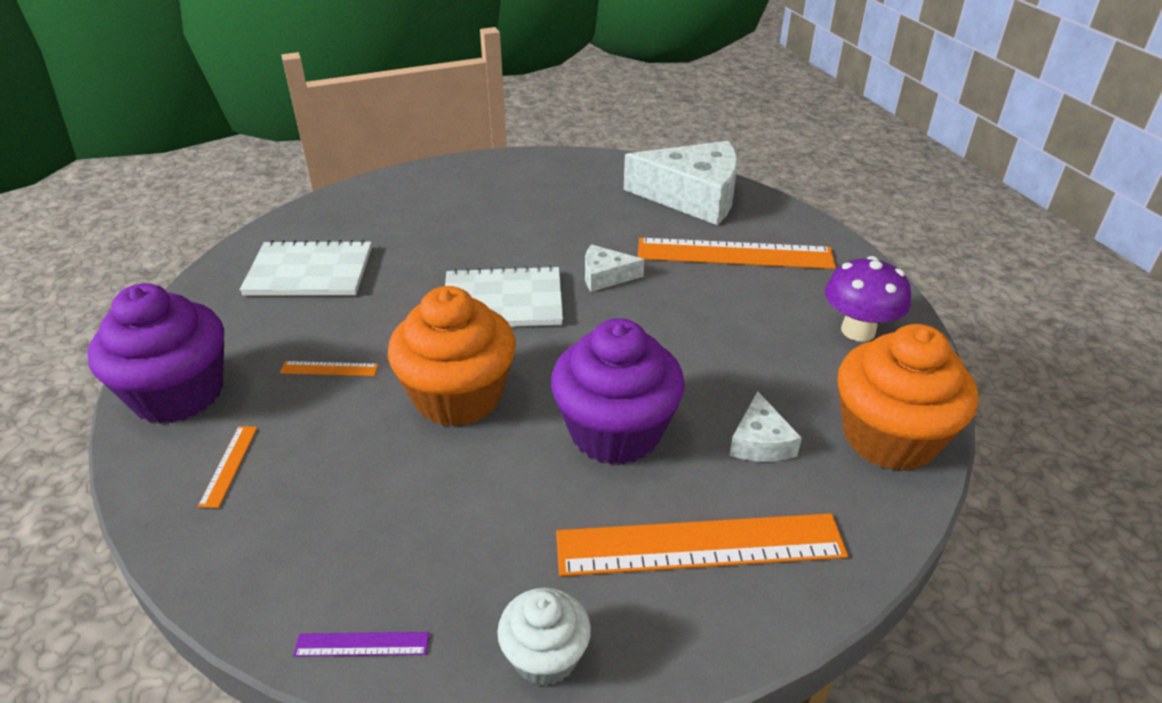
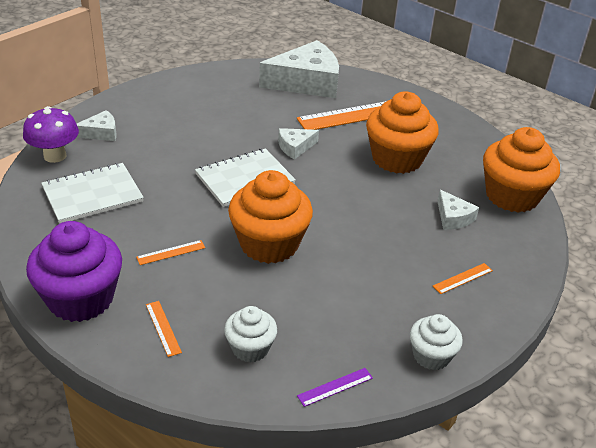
camera: 30 degrees left, 0 degrees up
purple cupcake [551,318,685,464] -> none
orange ruler [556,513,848,576] -> orange ruler [433,263,493,294], size x0.42
purple mushroom [825,256,911,342] -> purple mushroom moved to [23,106,79,163]
none -> white cheese [77,110,116,141]
none -> white cupcake [224,306,277,363]
none -> orange cupcake [366,91,439,174]

